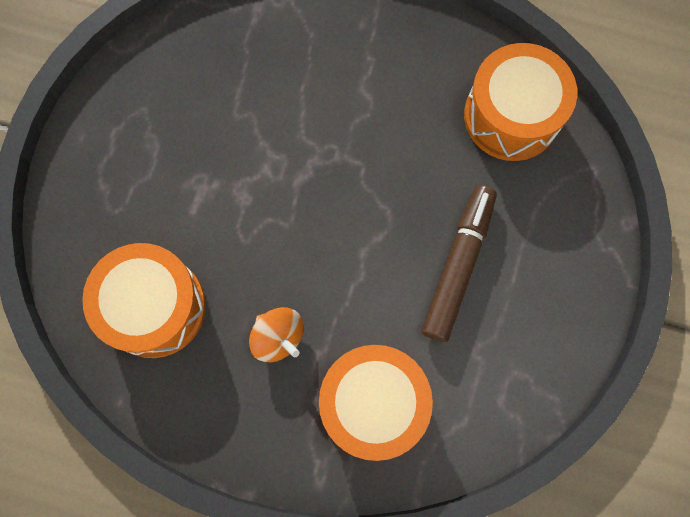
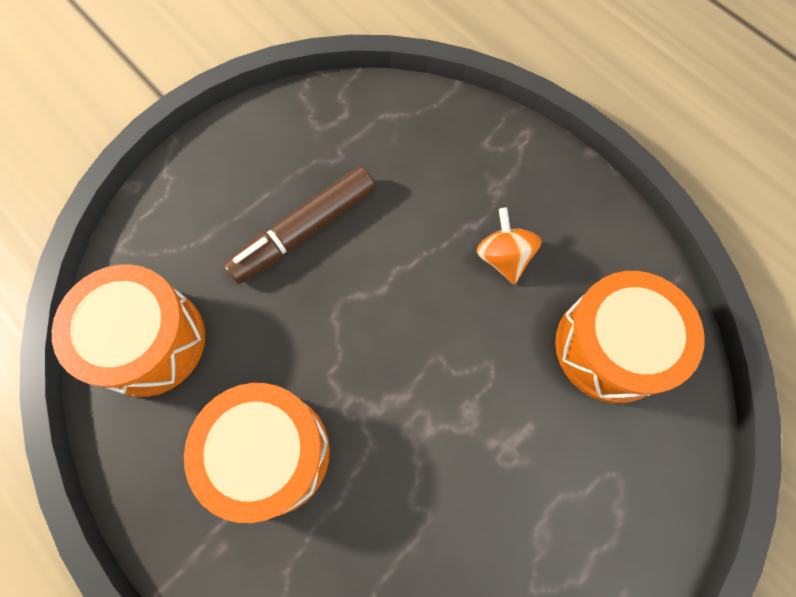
camera: 150 degrees left, 5 degrees down
orange drum [319,345,433,461] -> orange drum moved to [184,383,330,523]

